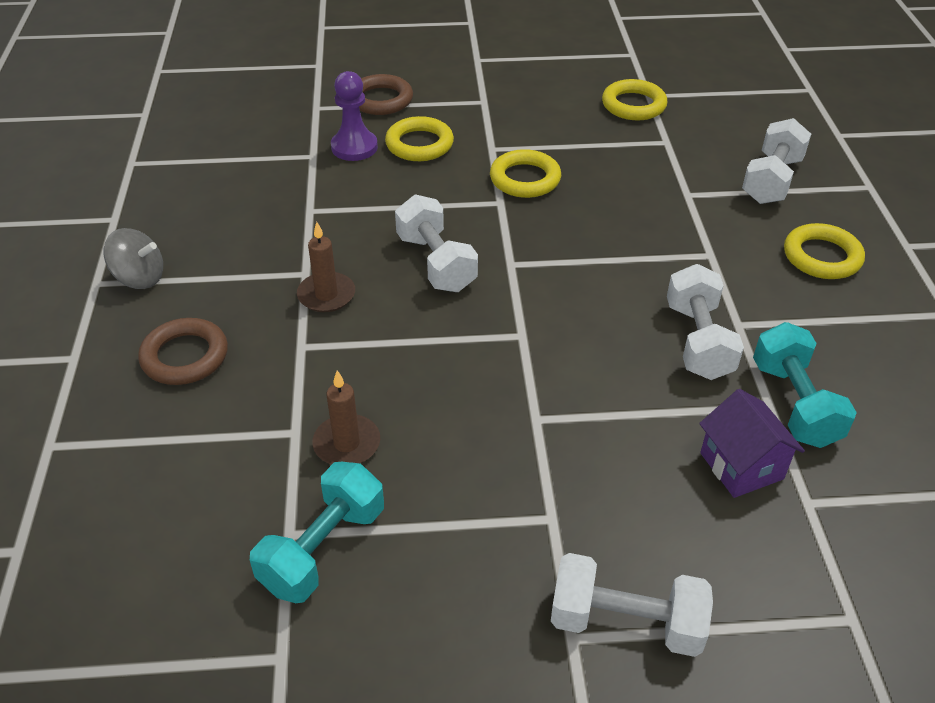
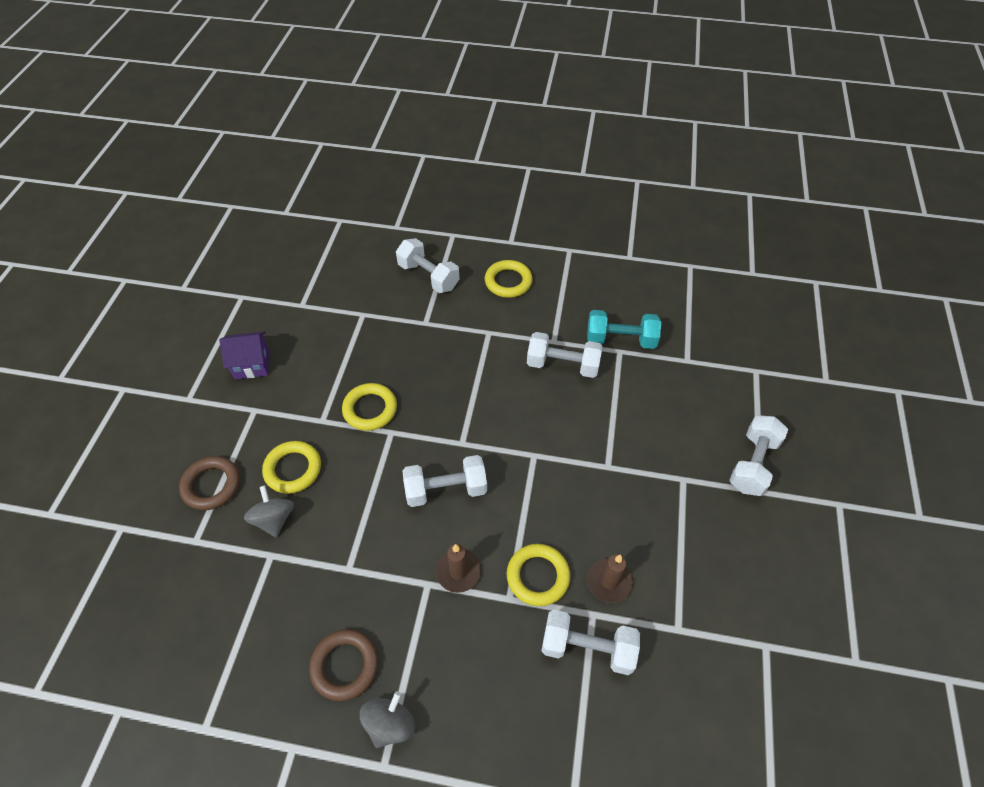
camera: 75 degrees left, 10 degrees up
brown ring [138,318,228,385] -> brown ring moved to [309,629,378,701]
turquoise dumbbell [250,462,384,603] -> none
purple pawn [331,71,378,161] -> grey spinning top [244,485,294,538]
yellow ring [602,79,668,120] -> yellow ring moved to [507,544,570,606]
purple house [699,389,805,498] -> purple house moved to [219,331,270,379]
none -> white dumbbell [541,610,640,675]

